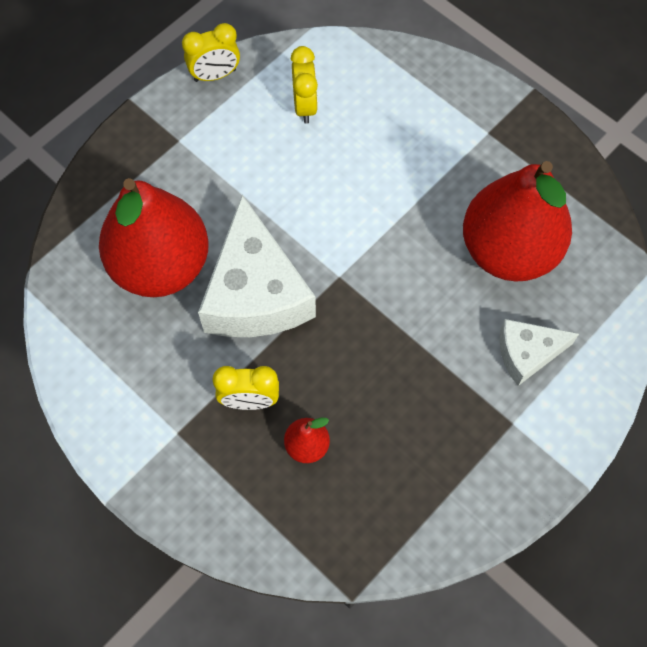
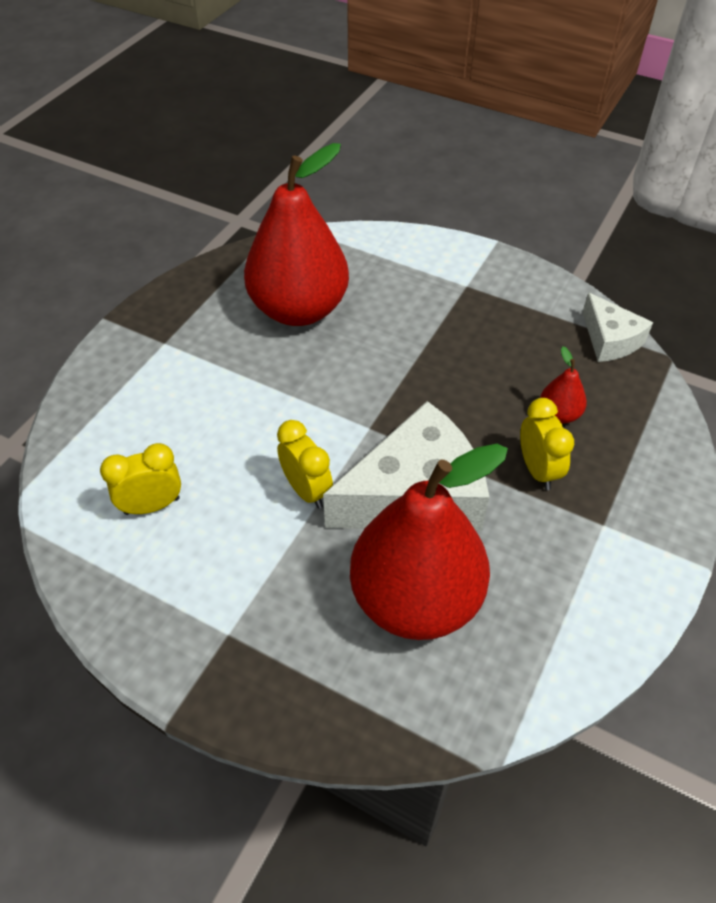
camera: 105 degrees left, 15 degrees down
yellow clock [182,23,240,82] -> yellow clock moved to [277,420,333,509]
white cheese [499,319,579,386] -> white cheese moved to [582,293,653,362]

